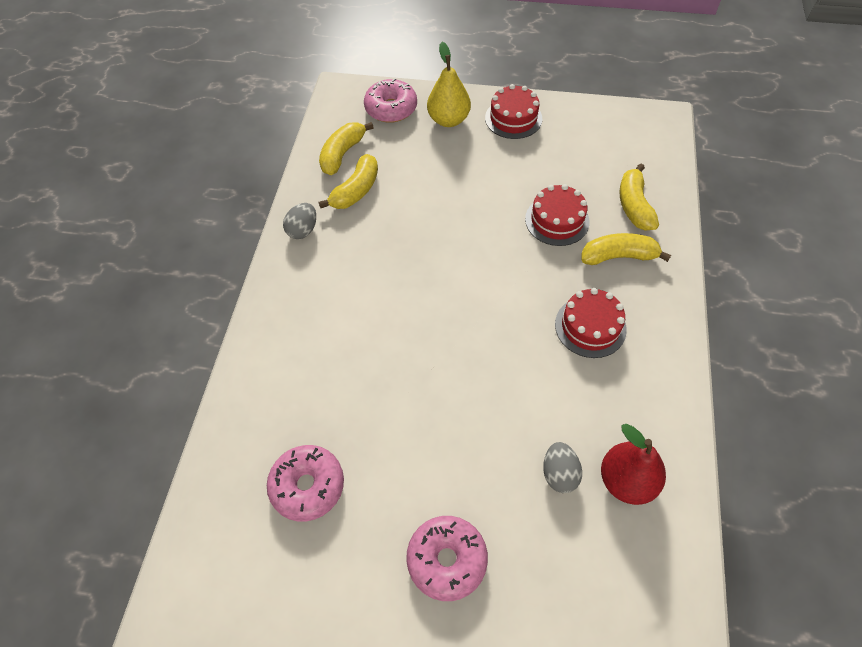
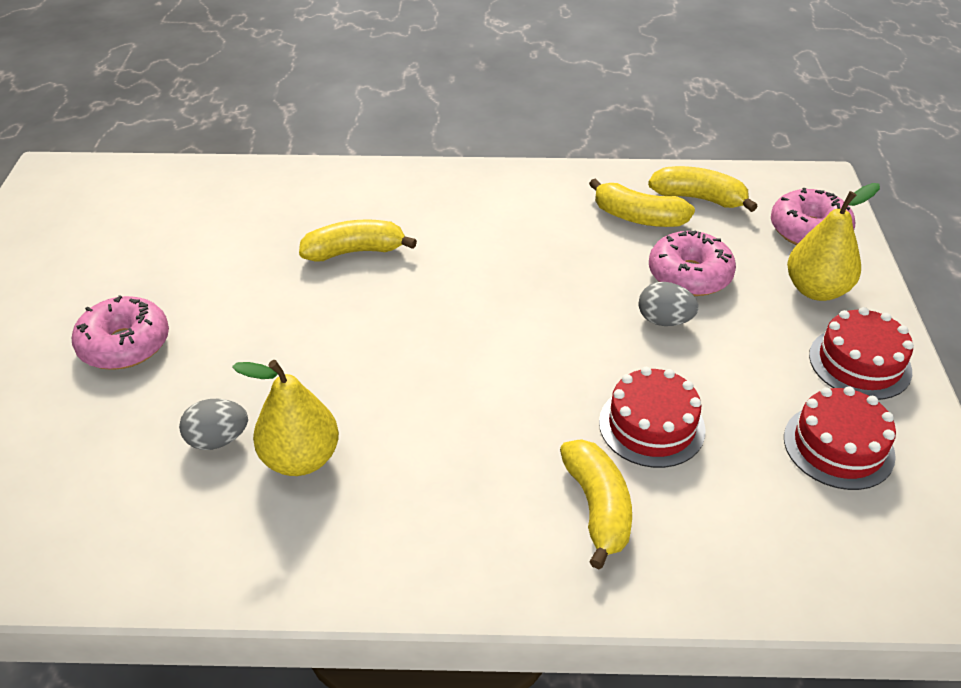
camera: 80 degrees right, 15 degrees down
pink donut [267,445,344,522] -> pink donut moved to [649,230,736,296]
grey egg [283,203,316,239] -> grey egg moved to [639,282,699,326]
red cake [555,288,627,358] -> red cake moved to [784,386,896,490]
red pear [601,424,666,505] -> none
yellow banana [619,163,659,231] -> yellow banana moved to [299,219,417,262]
none -> yellow pear [232,360,339,476]

